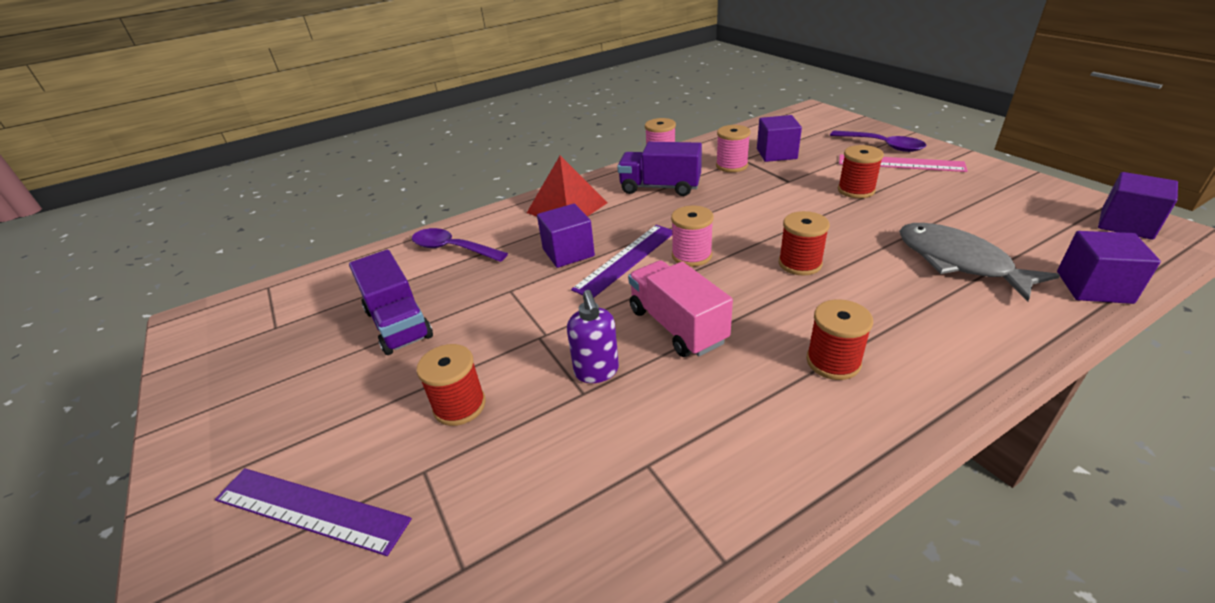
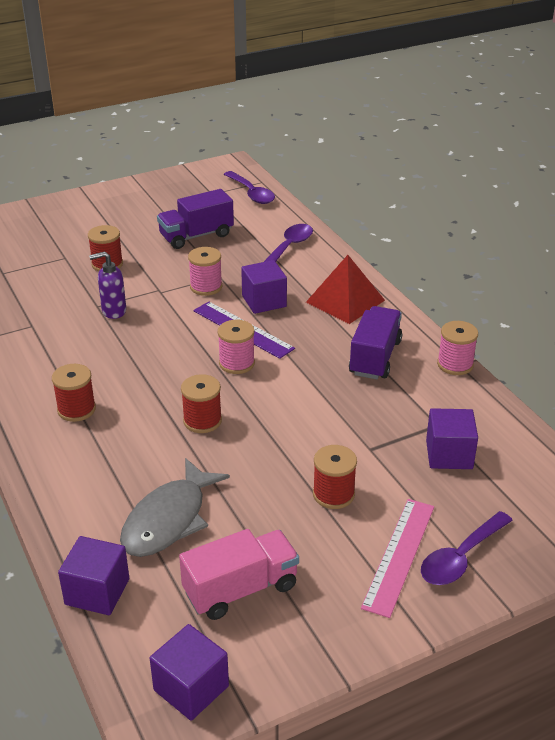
camera: 90 degrees right, 0 degrees up
purple ruler [215,468,412,556] -> none
pink truck [628,260,733,357] -> pink truck moved to [179,529,299,620]
pink spool [716,125,751,172] -> pink spool moved to [188,247,222,296]
grey fish [899,223,1060,302] -> grey fish turned 150 degrees clockwise [120,458,230,557]
none -> purple spoon [224,171,275,204]

